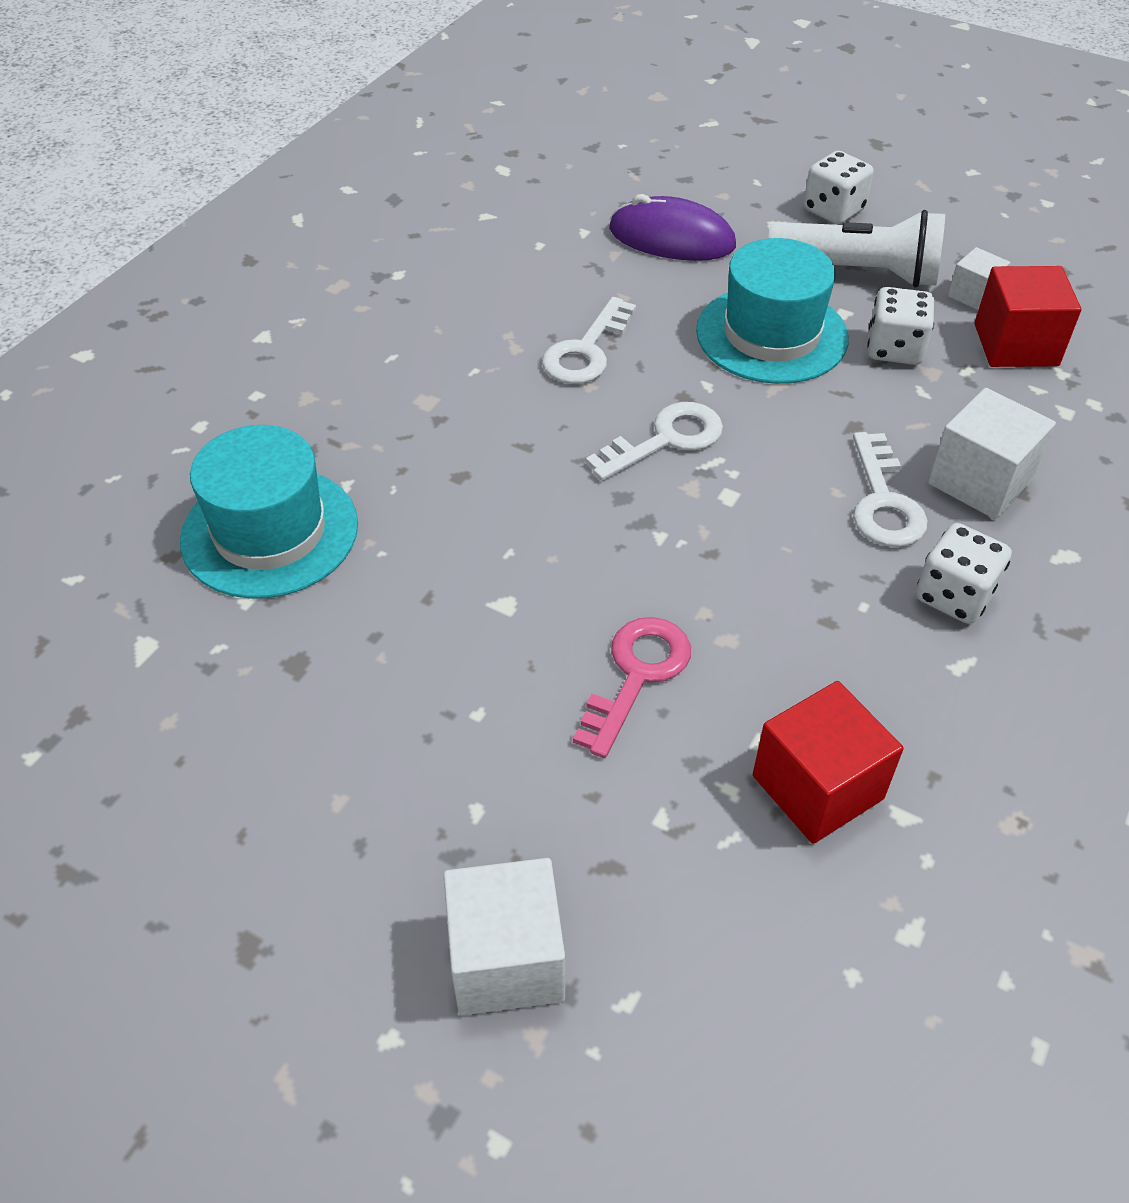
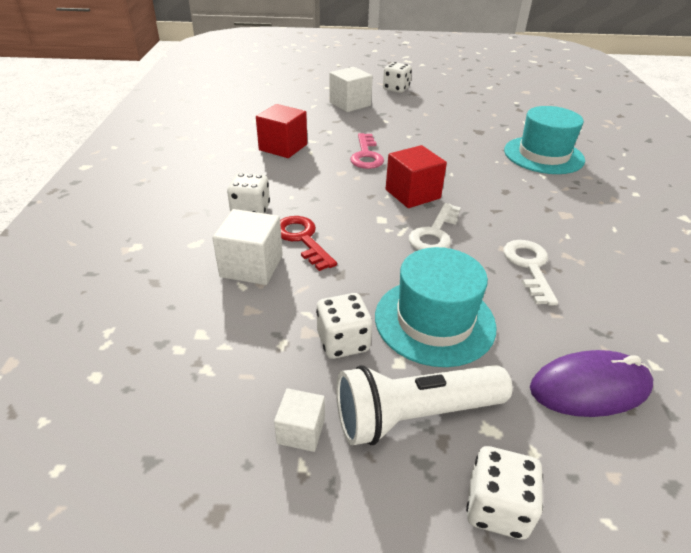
camera: 150 degrees right, 10 degrees down
white key [853,432,928,547] -> red key [280,216,337,271]
red cube [974,266,1081,367] -> red cube moved to [386,145,447,208]
none -> white dice [383,62,412,93]

